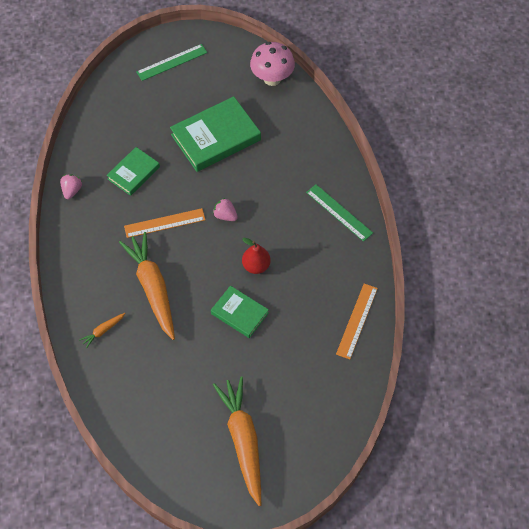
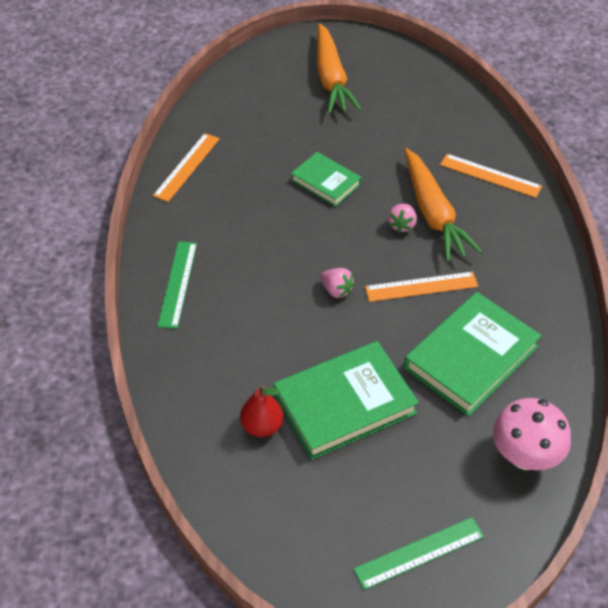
camera: 175 degrees left, 10 degrees down
pink strawberry [60,174,82,199] -> pink strawberry moved to [388,204,417,233]
orange carrot [79,313,125,348] -> orange ruler [440,154,542,198]
green book [107,147,160,196] -> green book [404,292,542,416], size x1.72
red pear [242,238,271,274] -> red pear moved to [240,386,283,437]
pink mushroom [250,42,295,86] -> pink mushroom moved to [493,398,571,470]
green ruler [306,184,373,242] -> green ruler turned 45 degrees clockwise [157,241,197,329]

